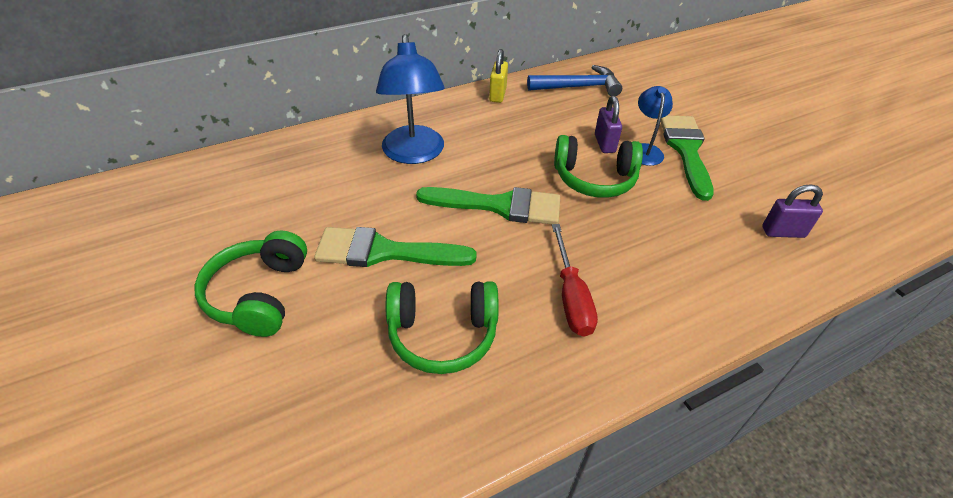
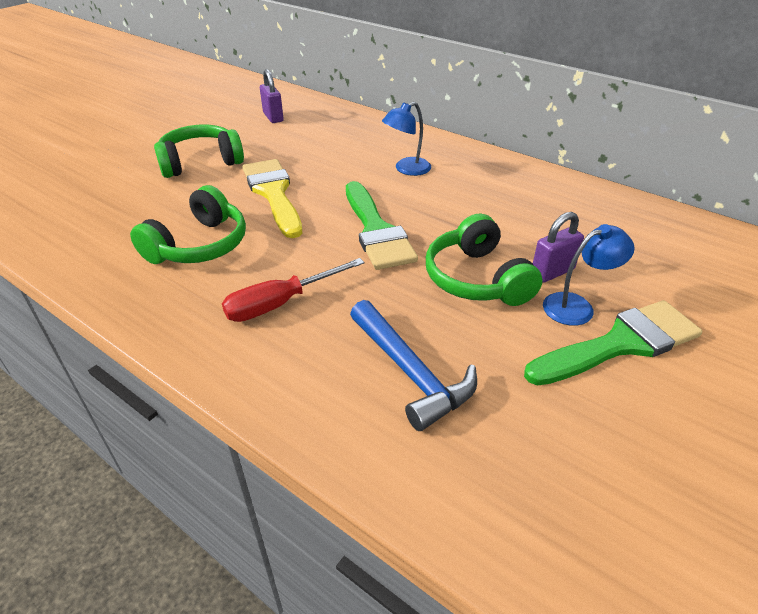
camera: 65 degrees right, 5 degrees down
green brush [314,227,477,267] -> yellow brush [242,159,302,238]
blue lamp [376,34,445,164] -> blue lamp [382,102,431,176], size x0.57
green headphones [386,281,499,374] -> green headphones turned 120 degrees counterclockwise [130,185,246,264]
yellow padlock [489,49,508,103] -> none
blue hammer [527,65,622,96] -> blue hammer moved to [350,300,477,431]
purple padlock [762,184,823,238] -> purple padlock moved to [260,69,284,123]

